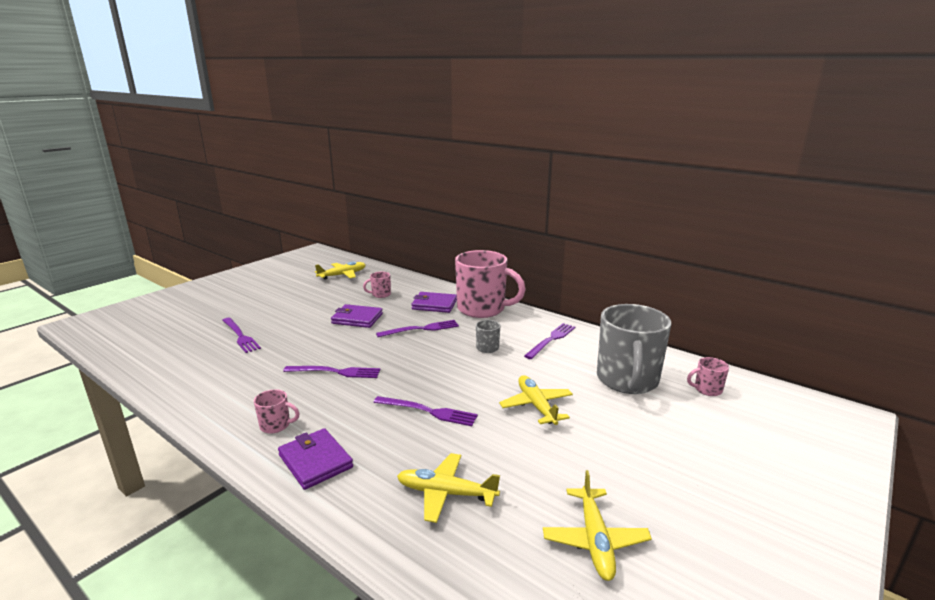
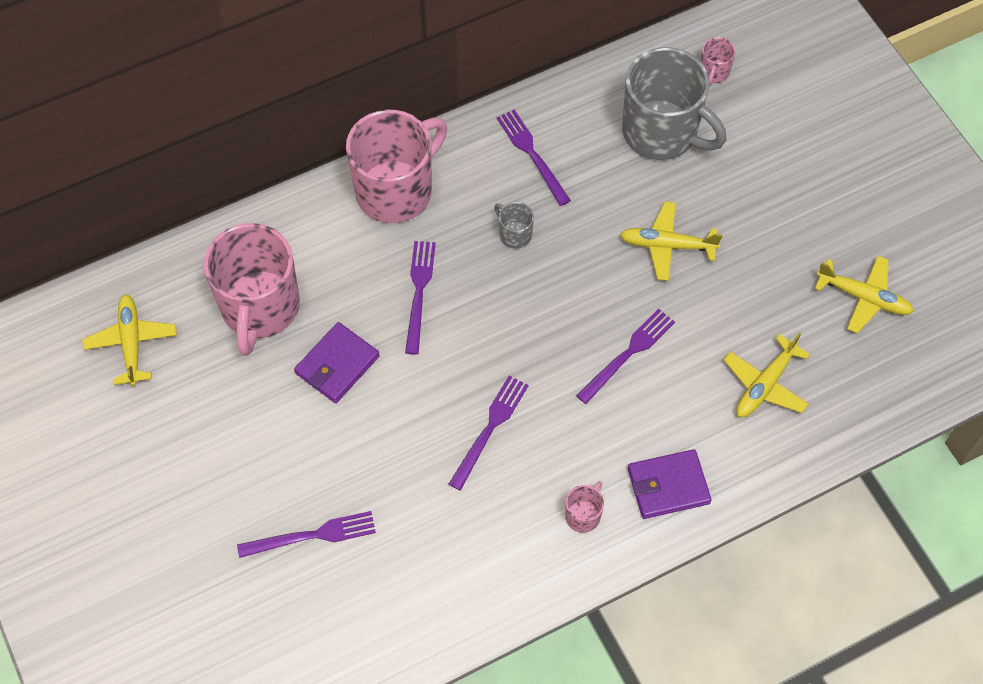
camera: 65 degrees left, 40 degrees up
pink mug [363,272,391,298] -> pink mug [204,223,300,356], size x2.39
purple wallet [411,292,457,313] -> none

